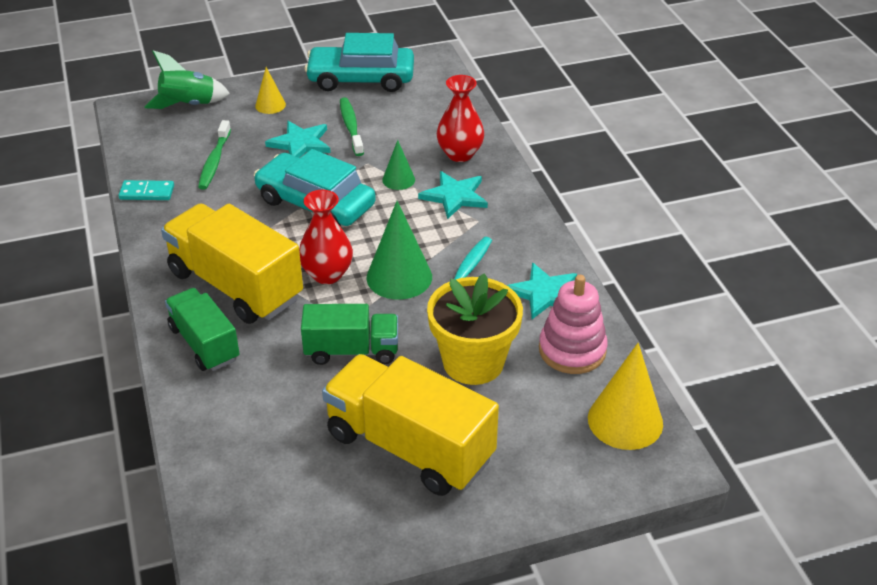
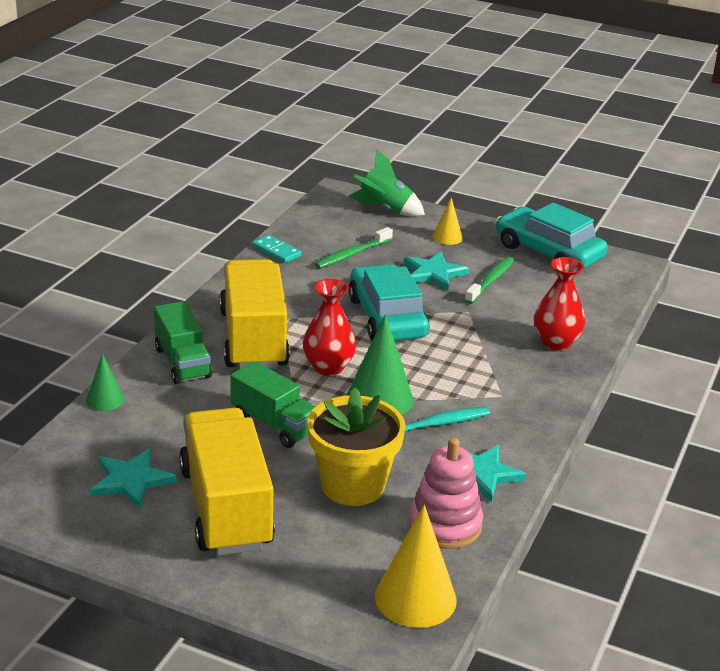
camera: 40 degrees right, 10 degrees down
green truck [165,288,240,371] -> green truck turned 150 degrees clockwise [154,301,212,384]
green cone [382,140,415,190] -> green cone moved to [86,354,125,411]
turquoise star [418,171,488,219] -> turquoise star moved to [90,449,177,509]

